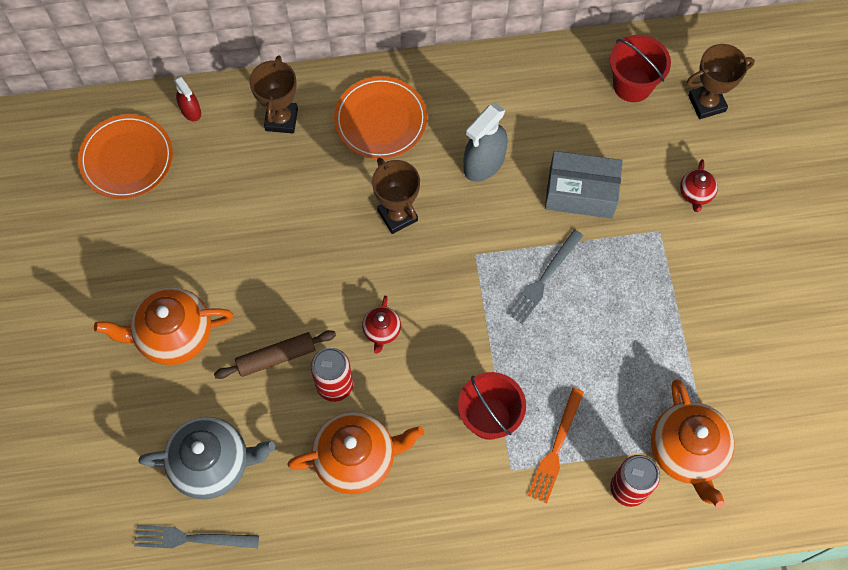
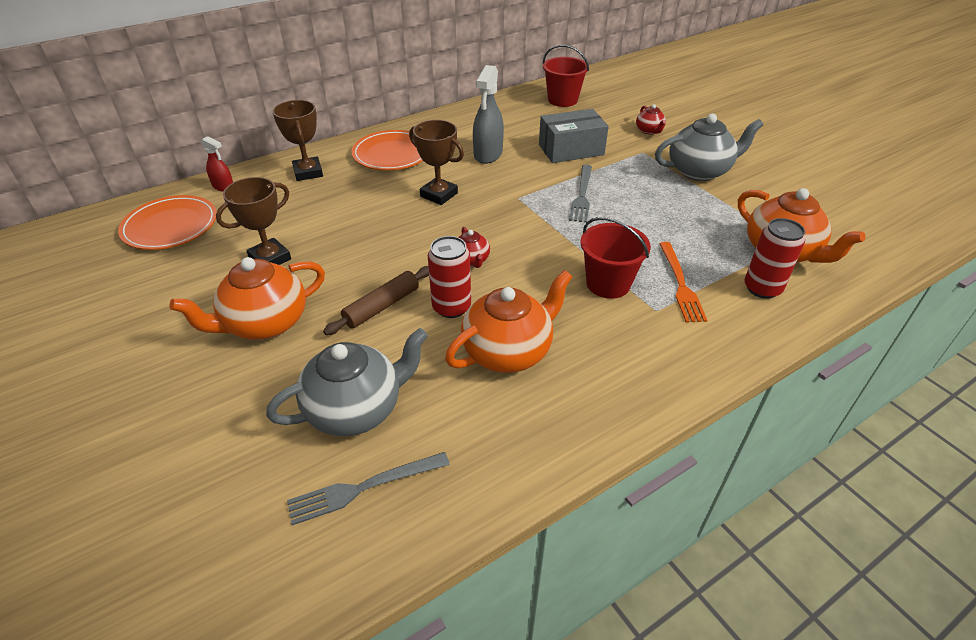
camera: 25 degrees left, 25 degrees down
brown trophy [687,44,755,119] -> brown trophy moved to [216,177,291,265]
none -> grey teapot [655,114,763,181]

